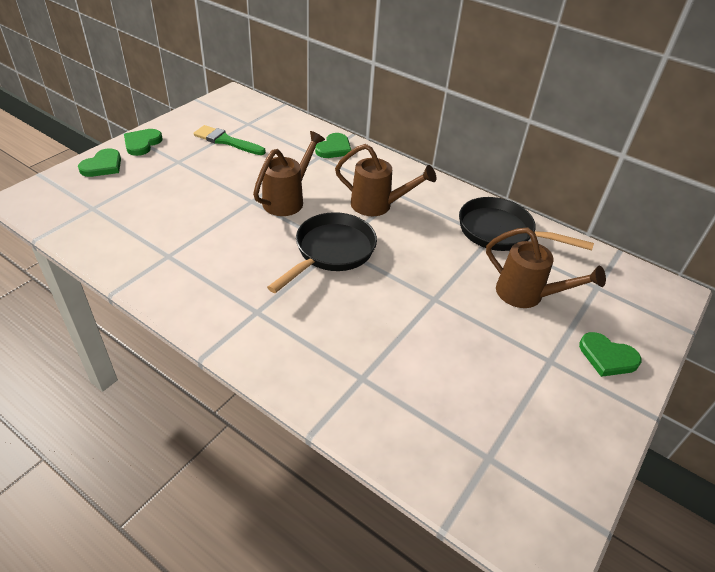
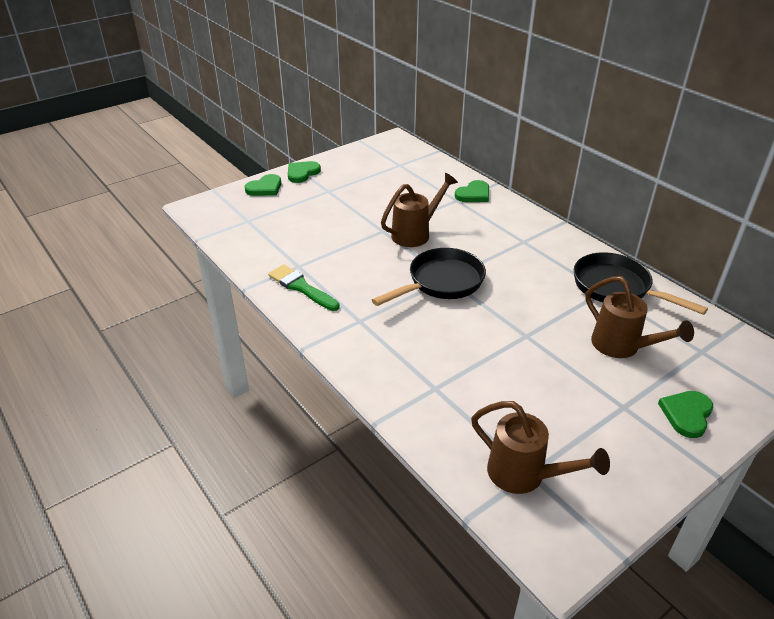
camera: 20 degrees right, 5 degrees down
green brush [194,125,266,155] -> green brush moved to [268,264,340,311]
brown watering can [335,144,436,216] -> brown watering can moved to [471,401,610,494]
green heart [579,332,641,377] -> green heart turned 75 degrees clockwise [658,391,713,438]

